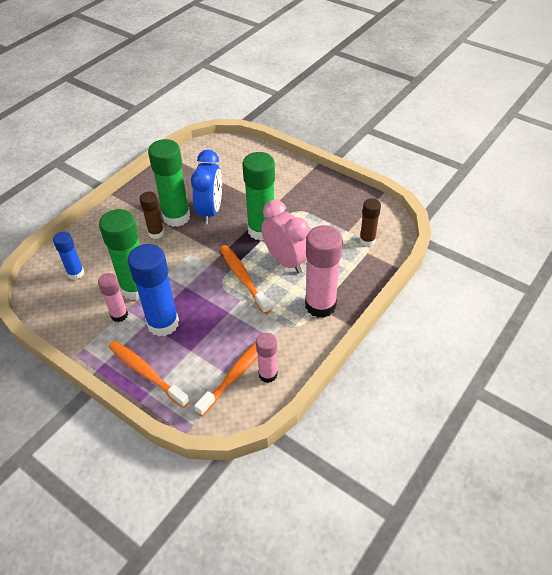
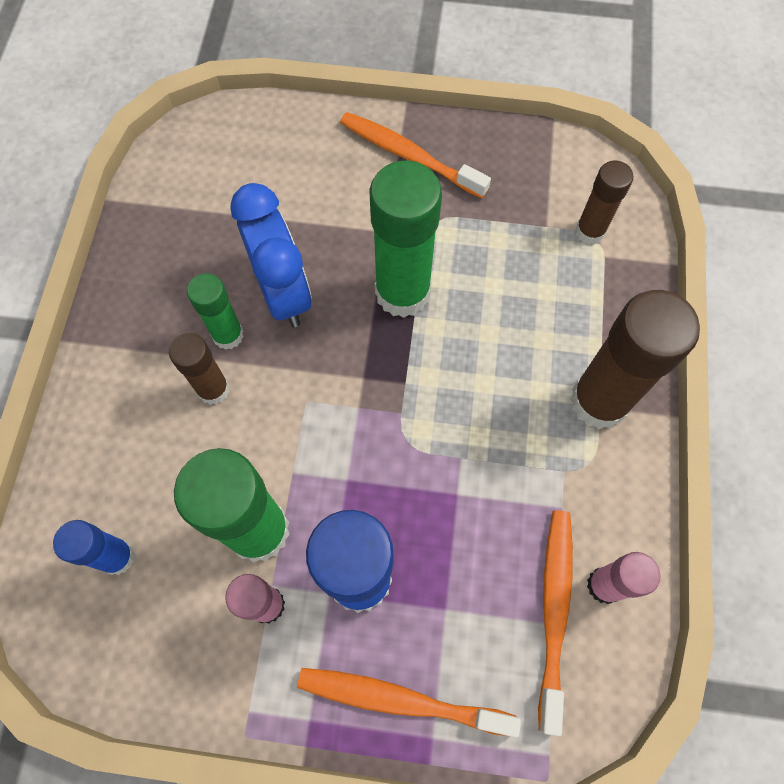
camera: 30 degrees left, 20 degrees up
green glue stick [148,139,190,227] -> green glue stick [187,273,244,350], size x0.56
orange toothbrush [220,245,271,314] -> orange toothbrush moved to [340,112,491,198]
pink clock [262,200,309,273] -> none
pink glue stick [305,225,343,318] -> brown glue stick [570,290,700,429]

